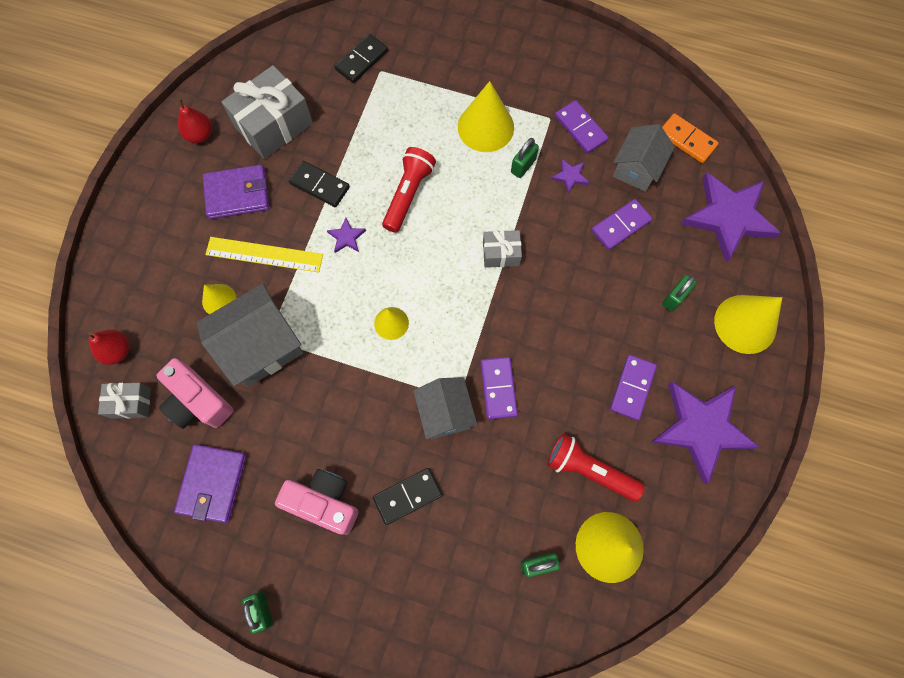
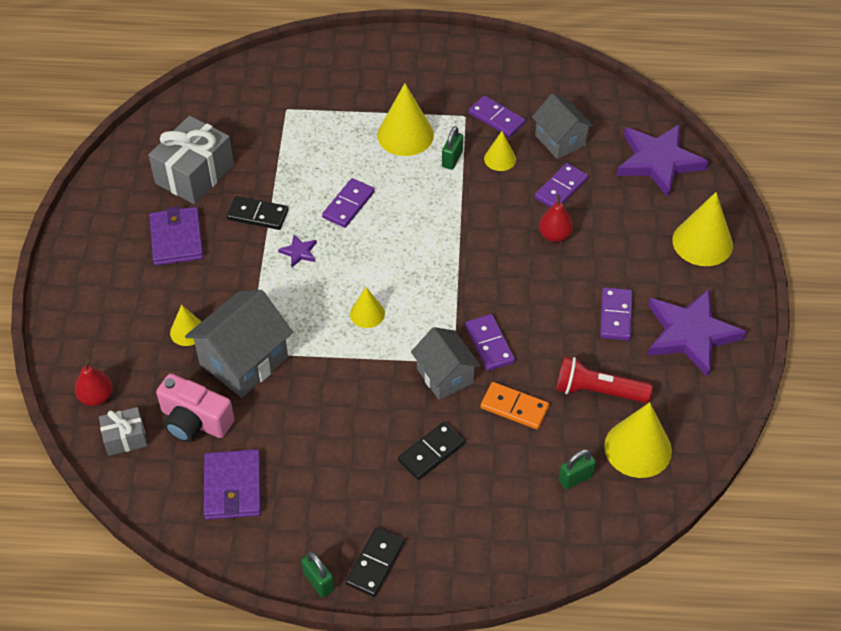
camera: 15 degrees left, 20 degrees down
red pear [178,98,212,143] -> red pear moved to [539,195,573,242]
purple wallet [203,165,269,219] -> purple wallet turned 75 degrees counterclockwise [149,206,203,265]
yellow ruler [205,237,323,273] -> none
pink camera [275,469,359,535] -> none
black domino [335,34,388,83] -> black domino moved to [346,527,405,597]
red flashlight [382,147,436,233] -> purple domino [322,178,375,228]
grey gift [483,230,522,268] -> none
purple star [551,159,590,194] -> yellow cone [484,131,516,171]
grey house [613,124,675,192] -> grey house turned 45 degrees counterclockwise [532,93,594,159]
orange domino [662,113,719,163] -> orange domino moved to [481,382,549,429]
green padlock [662,275,697,312] -> none

